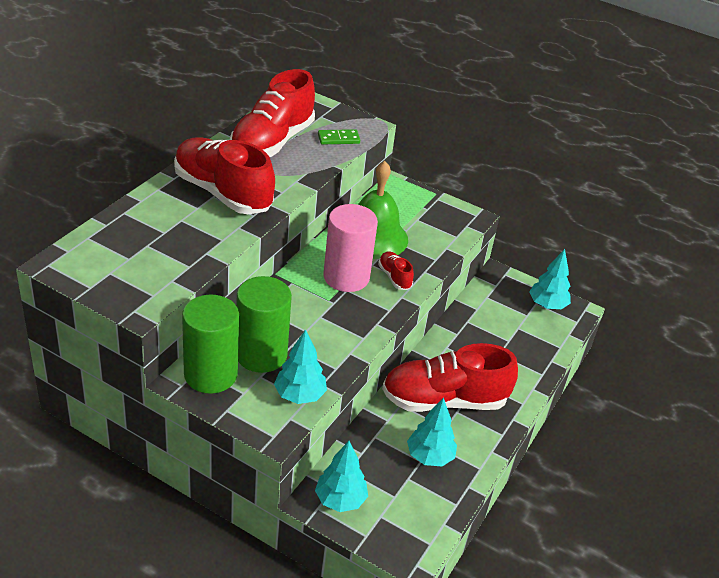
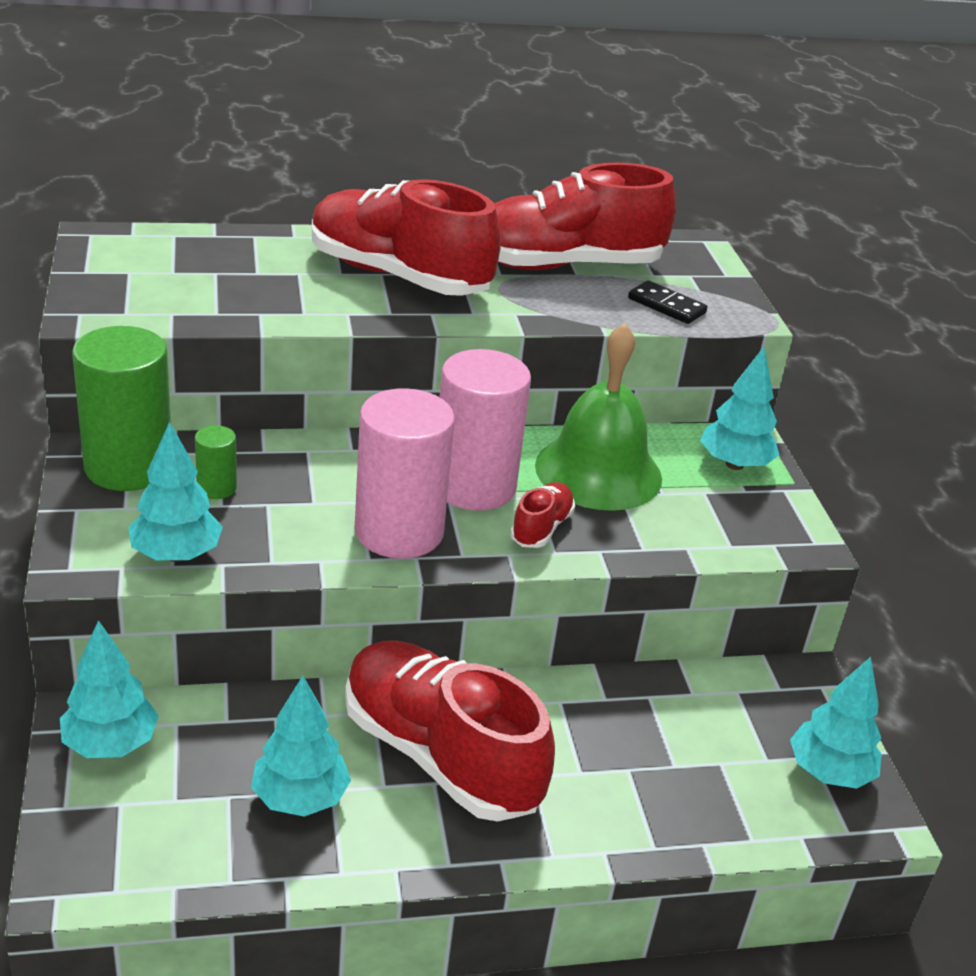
camera: 50 degrees right, 5 degrees down
red shoe [174,137,275,214] -> red shoe turned 60 degrees counterclockwise [312,179,501,296]
green cylinder [236,276,292,373] -> green cylinder [195,425,237,499], size x0.45
green domino [318,129,360,144] -> black domino [628,280,707,324]
none -> pink cylinder [355,388,455,559]
none -> turquoise tree [700,347,779,470]

